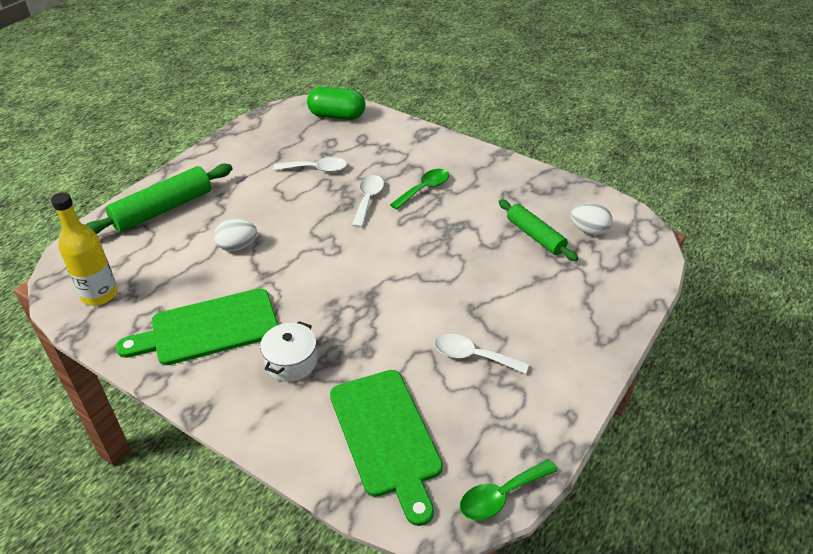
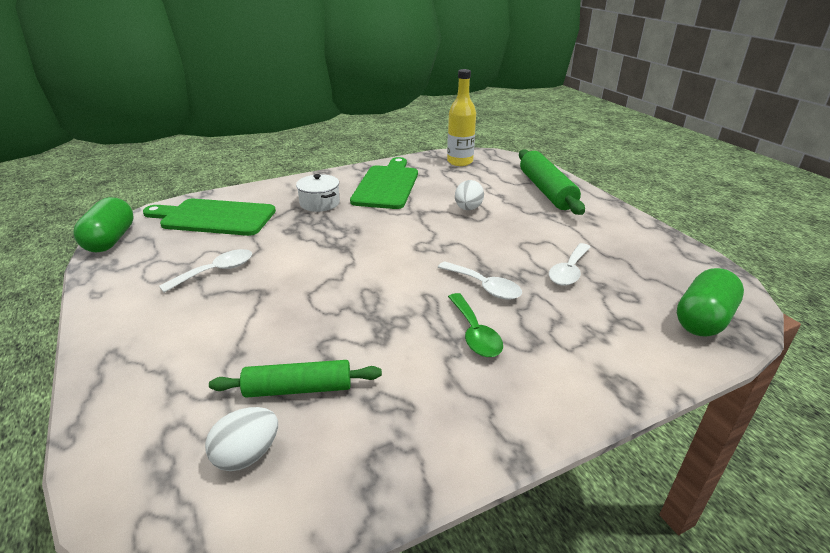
camera: 120 degrees right, 10 degrees down
green spoon [460,459,558,520] -> green capsule [73,197,134,253]

